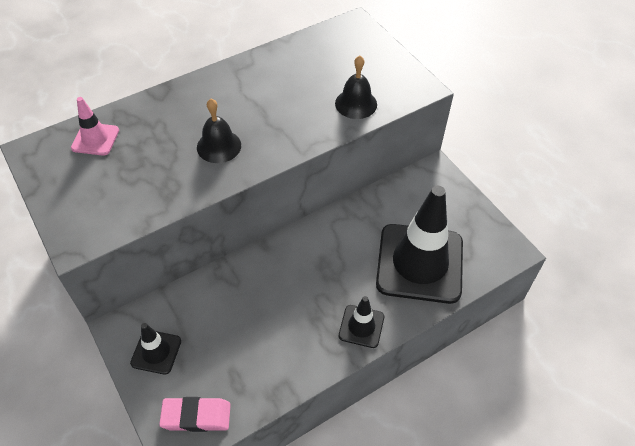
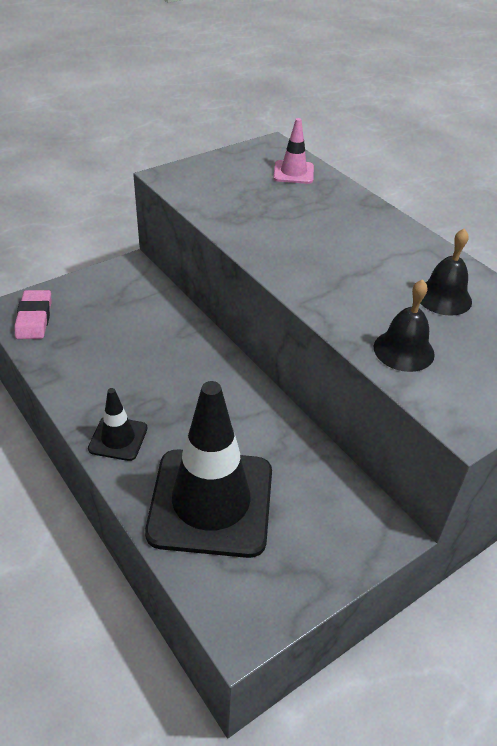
camera: 85 degrees right, 10 degrees down
black traffic cone [130,323,181,375] -> none
black bell [197,99,241,163] -> black bell moved to [420,228,472,316]

